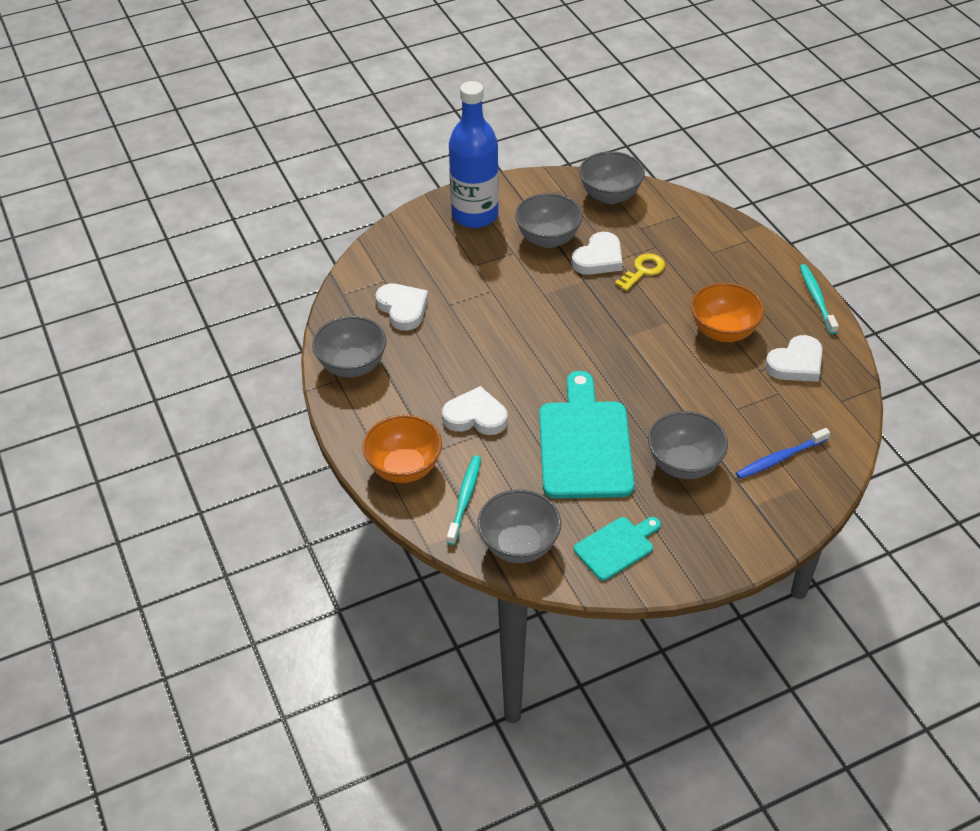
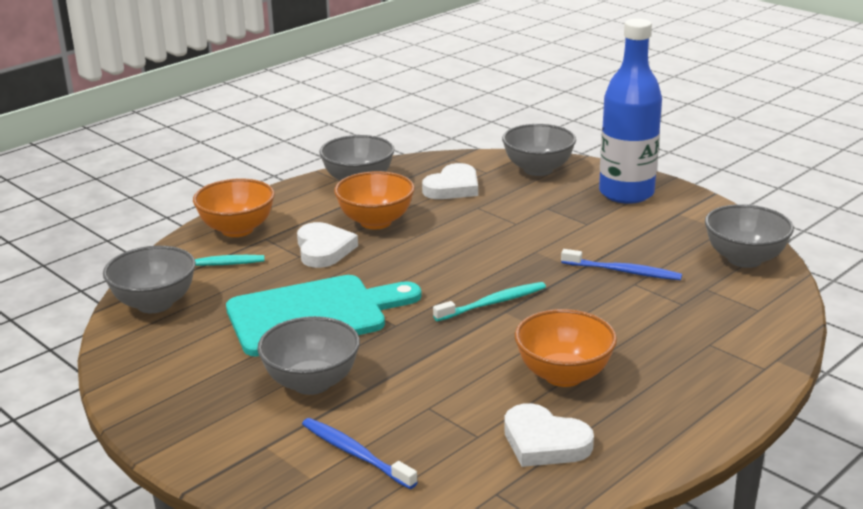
camera: 70 degrees right, 20 degrees down
grey bowl [515,193,583,248] -> grey bowl moved to [502,124,576,176]
white heart [572,232,623,275] -> blue toothbrush [561,249,682,280]
turquoise cutting board [574,517,661,581] -> none
yellow key [615,253,665,291] -> none
turquoise toothbrush [800,264,839,334] -> turquoise toothbrush moved to [433,282,546,321]
none -> orange bowl [334,171,415,229]

